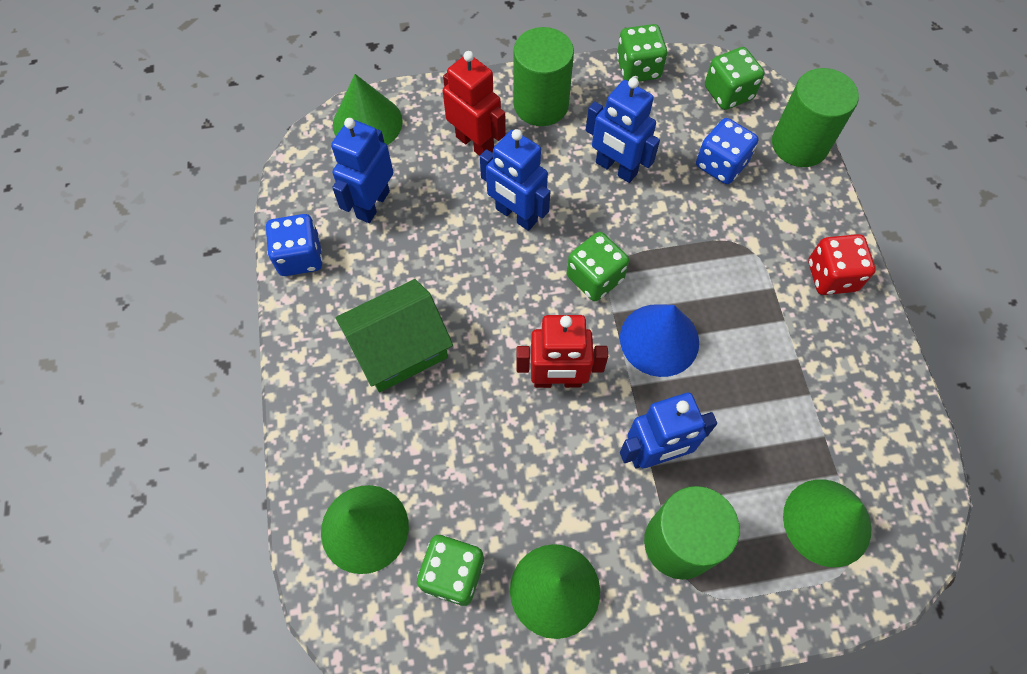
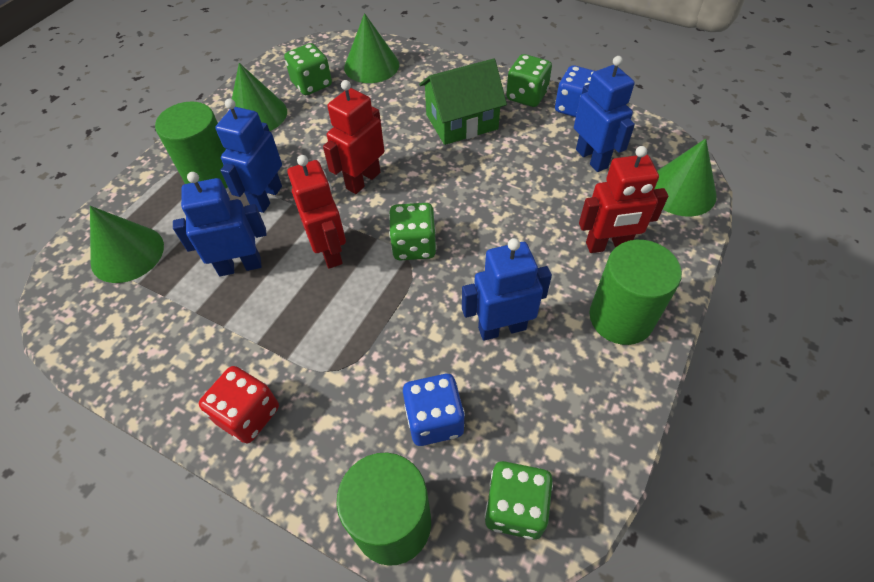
camera: 130 degrees right, 10 degrees down
green house [336,279,453,393] -> green house turned 60 degrees clockwise [419,58,507,145]
blue robot [480,129,551,231] -> blue robot moved to [173,172,267,277]
green dice [617,24,667,82] -> green dice moved to [506,54,552,107]
blue cone [620,304,699,377] -> red robot [287,155,346,269]

